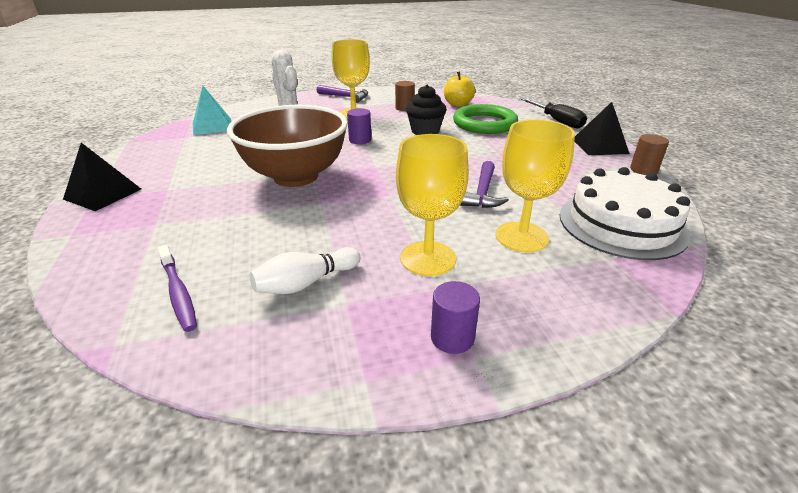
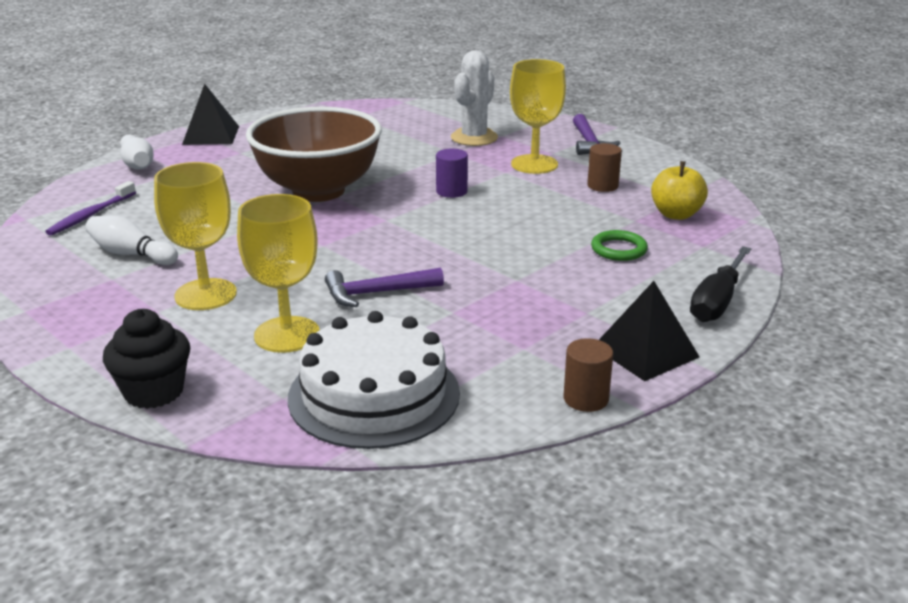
camera: 60 degrees right, 5 degrees down
turquoise pyramid [193,86,231,135] -> none
black cupcake [406,85,447,135] -> black cupcake moved to [103,309,190,409]
purple cylinder [431,281,480,354] -> none
green ring [453,104,518,134] -> green ring [591,230,648,261], size x0.51
none -> white bowling pin [120,135,154,169]

